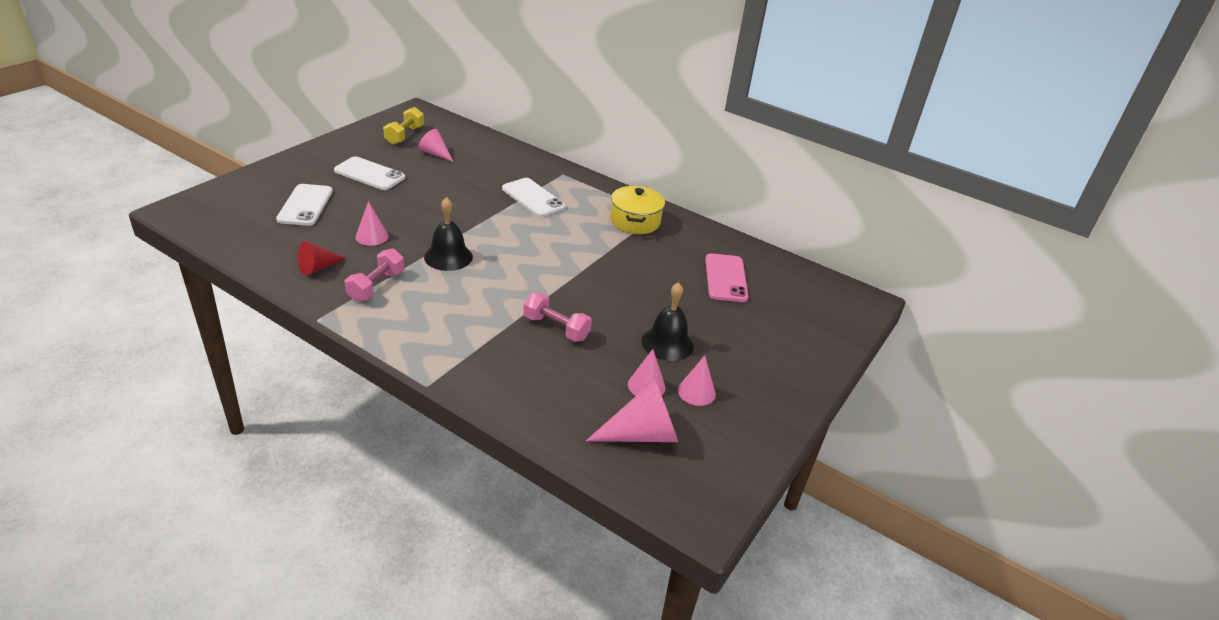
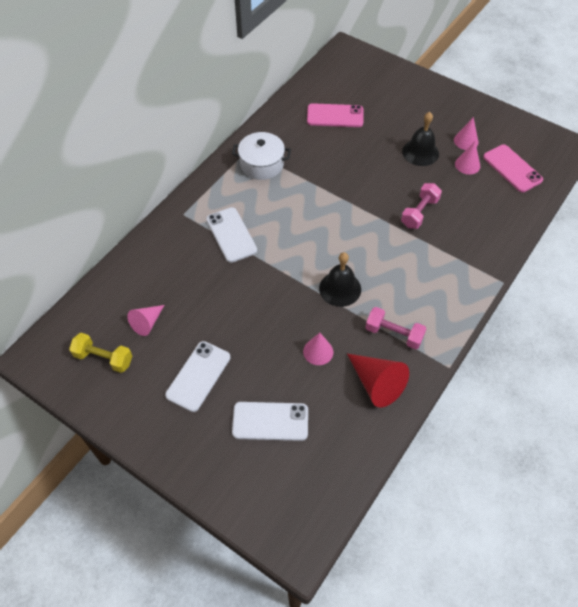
camera: 85 degrees left, 20 degrees up
red cone [298,241,346,276] -> red cone [347,354,409,408], size x1.60
white phone [502,178,565,217] -> white phone turned 75 degrees counterclockwise [206,207,257,263]
pink cone [586,380,678,442] -> pink phone [483,144,543,192]
yellow pot [610,186,665,234] -> white pot [232,132,291,180]

